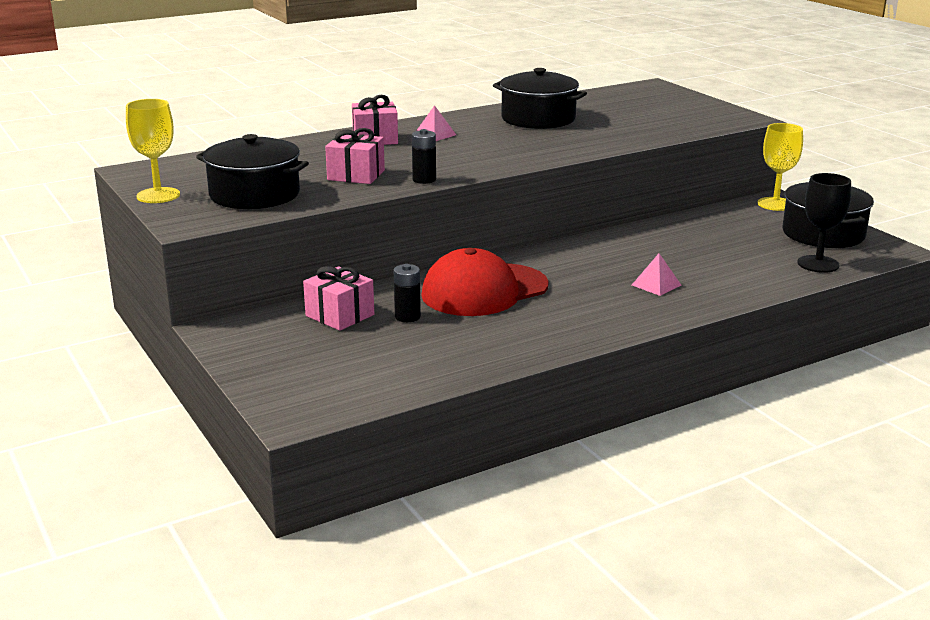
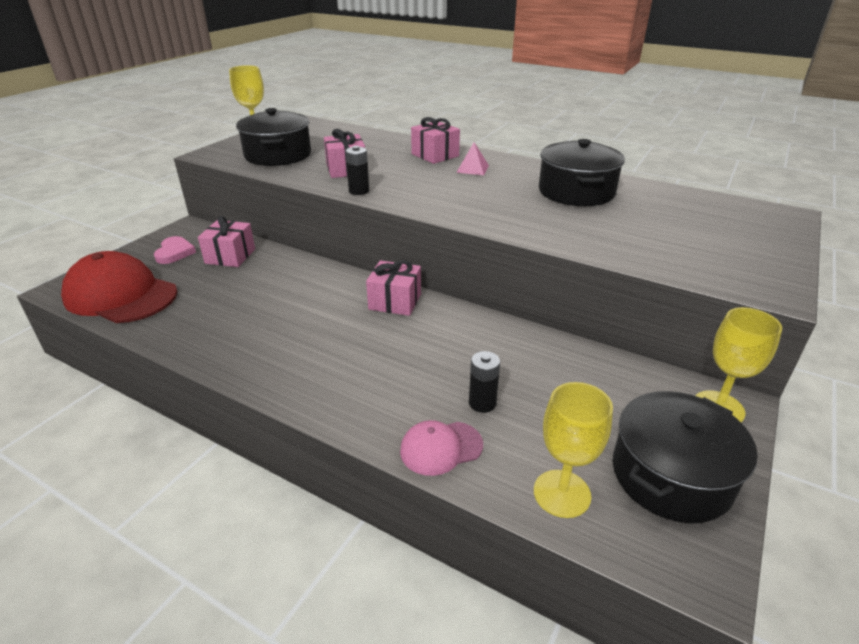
camera: 60 degrees right, 10 degrees up
black battery [394,264,421,322] -> black battery moved to [469,351,500,413]
red cap [421,248,549,316] -> red cap moved to [61,251,177,323]
pink pyramid [632,253,681,296] -> none
black goblet [798,173,851,273] -> yellow goblet [534,382,613,518]
none -> pink heart [154,236,196,264]
none -> pink gift [366,260,421,316]
none -> pink cap [400,420,483,476]

